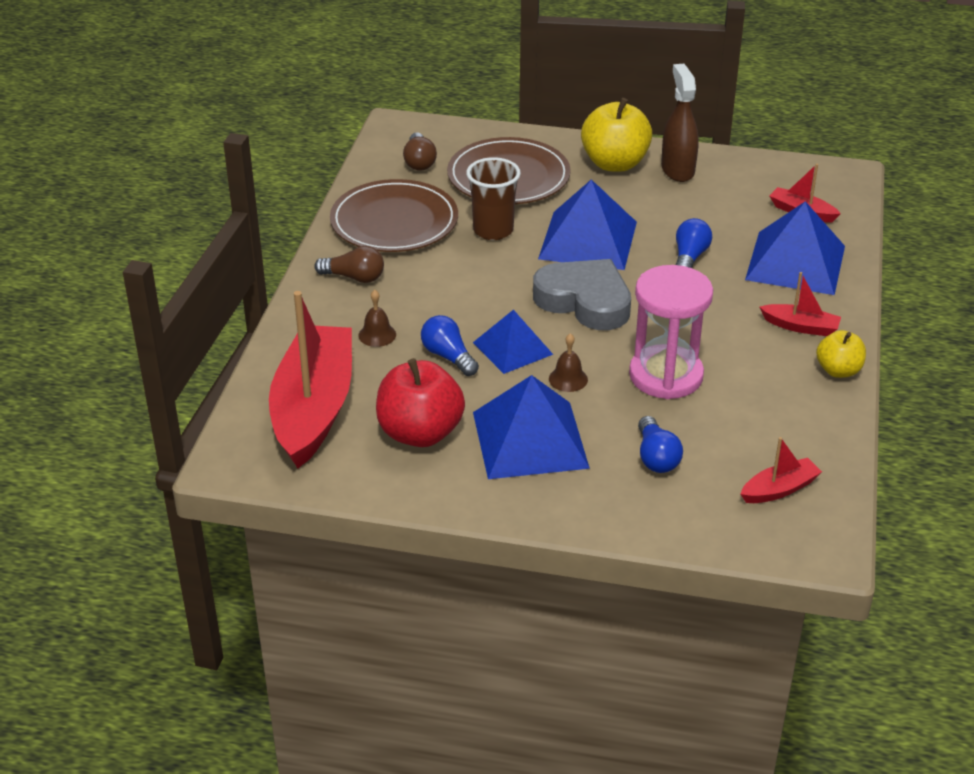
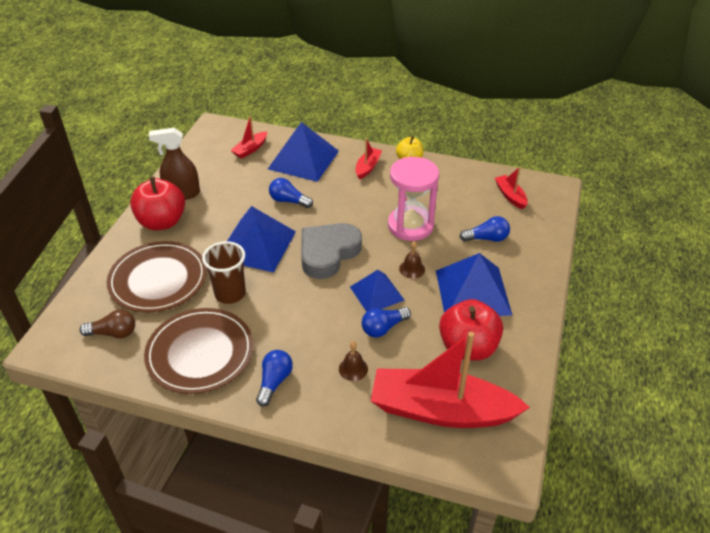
camera: 85 degrees left, 5 degrees up
brown light bulb [314,246,384,283] -> blue light bulb [256,350,293,407]
yellow apple [581,98,652,172] -> red apple [130,176,185,230]

